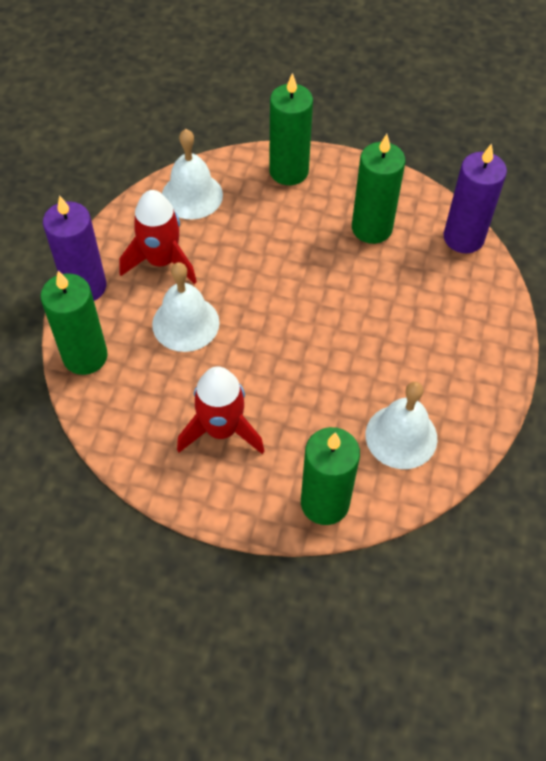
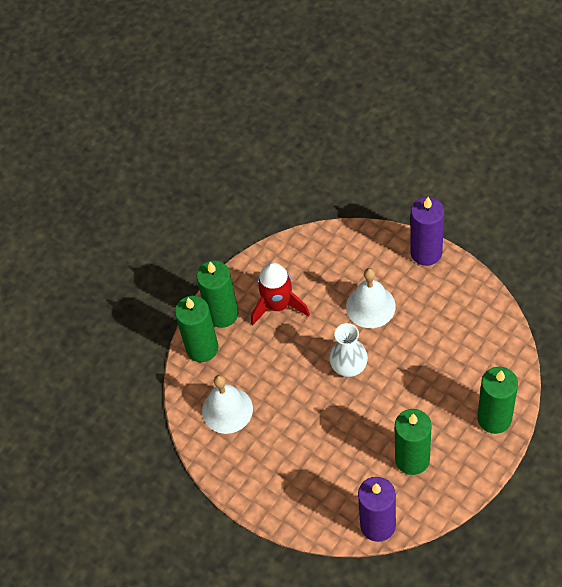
camera: 120 degrees right, 0 degrees up
green candle [40,270,108,375] -> green candle moved to [196,260,238,328]
red rocket [119,190,197,284] -> none
white bell [162,129,223,219] -> none
none -> white vase [330,323,368,377]

